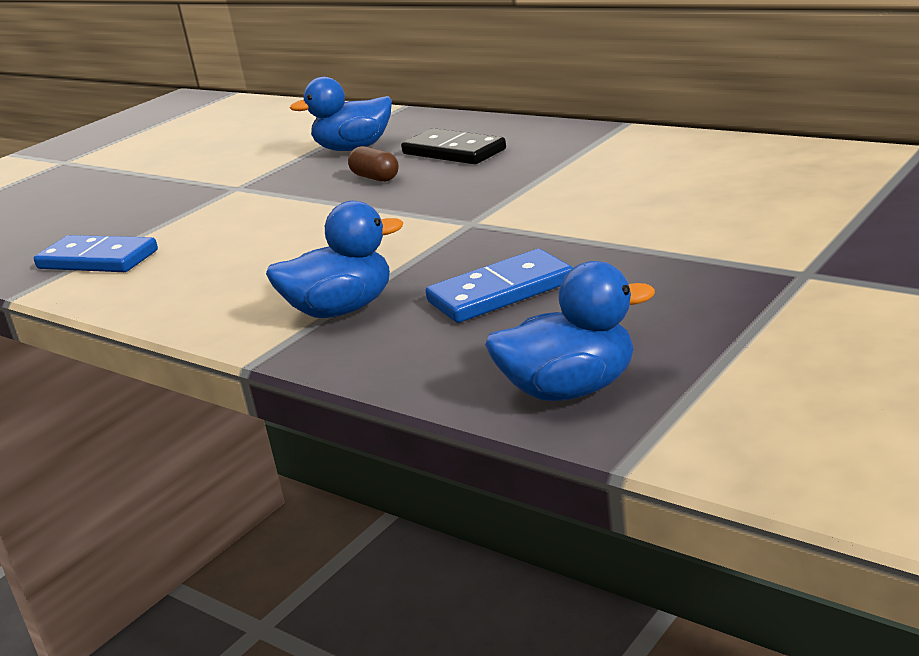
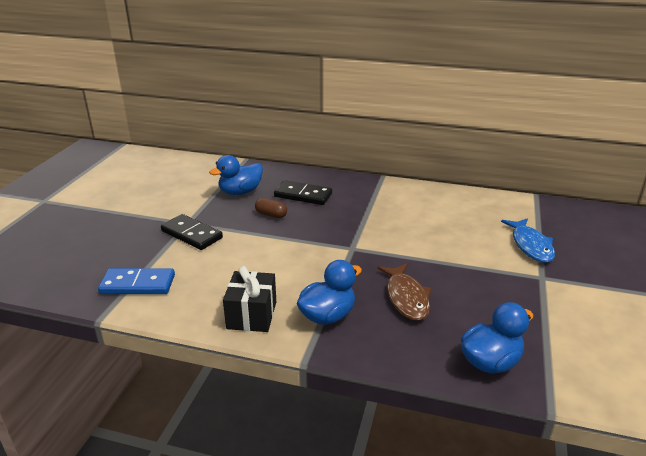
camera: 25 degrees left, 5 degrees up
blue domino [425,249,573,323] -> brown fish [377,263,431,321]
none -> black domino [161,214,223,250]
none -> black gift [223,266,276,332]
none -> blue fish [501,218,555,263]

